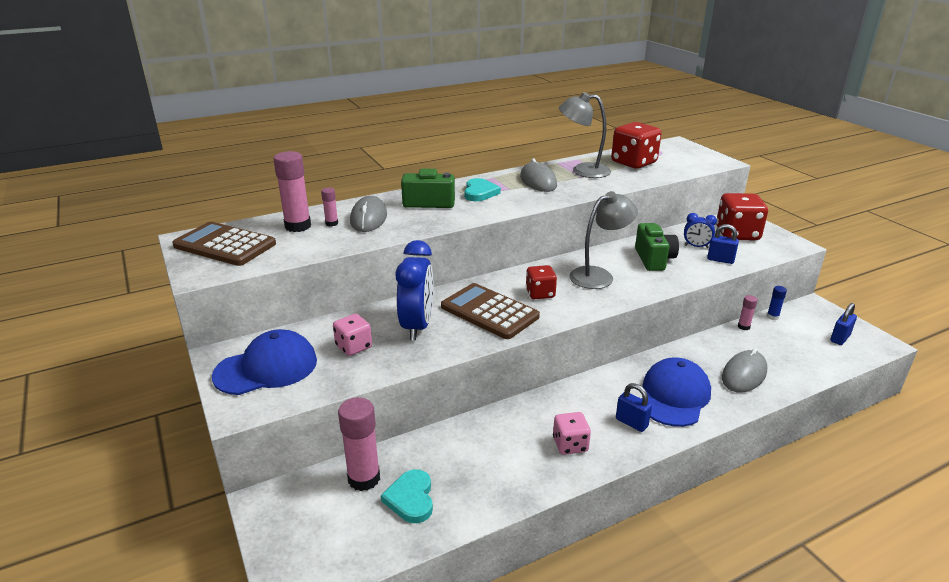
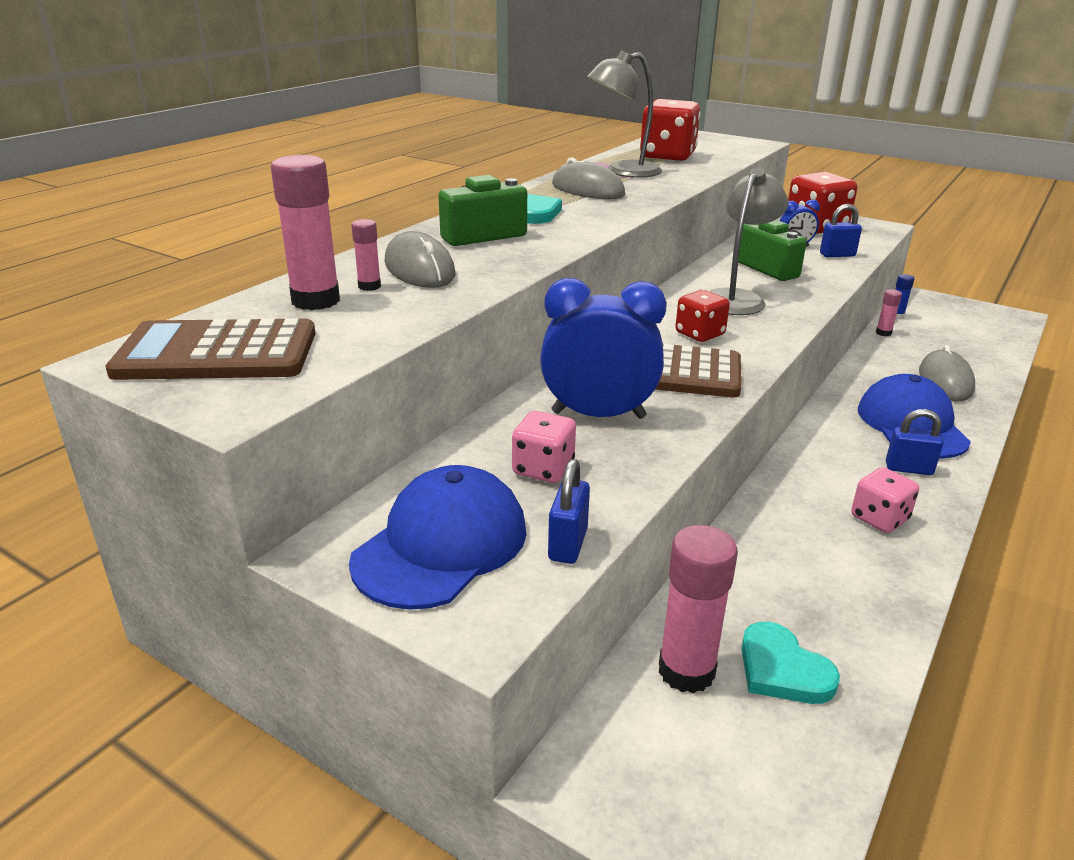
camera: 30 degrees left, 0 degrees up
blue clock [395,240,434,340] -> blue clock turned 60 degrees counterclockwise [540,278,667,419]
blue padlock [830,303,857,345] -> blue padlock moved to [548,459,590,564]

